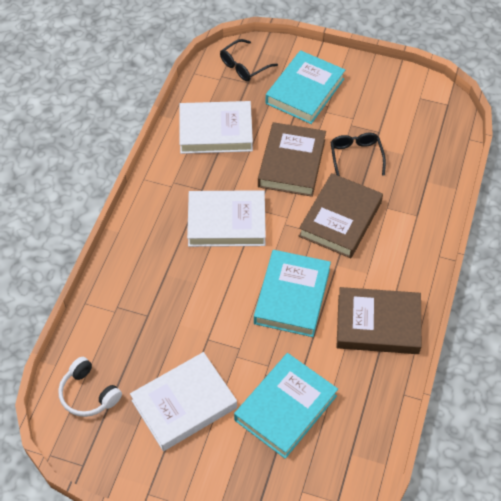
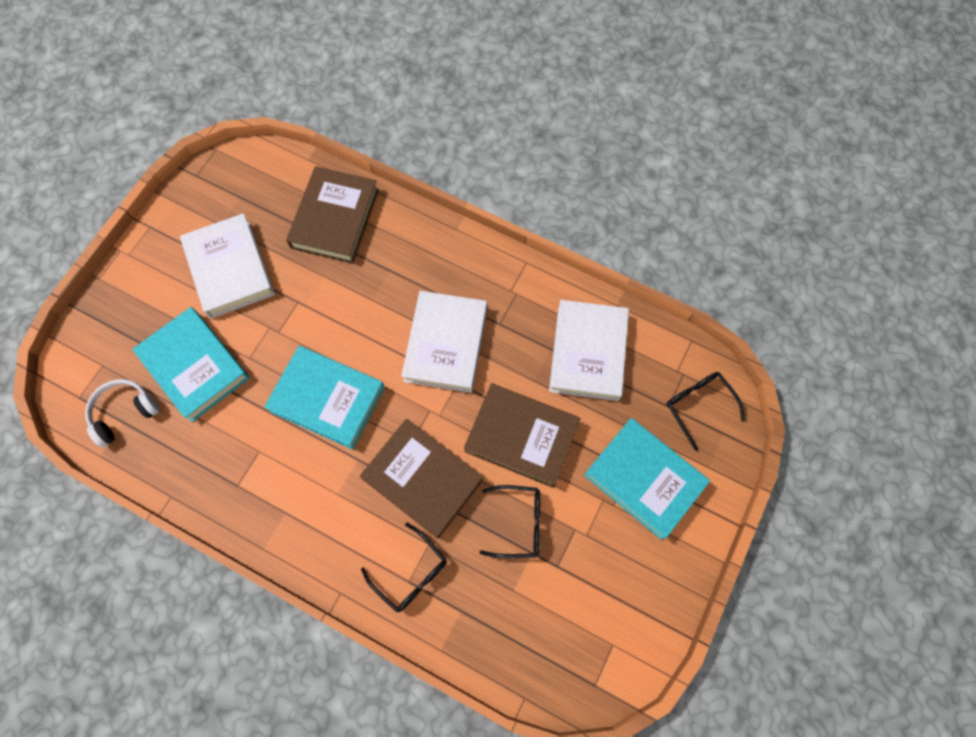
camera: 100 degrees right, 15 degrees up
white headphones [58,357,122,417] -> white headphones moved to [85,379,160,448]
brown book [336,287,422,354] -> brown book moved to [286,166,379,264]
none -> black glasses [361,523,447,613]

